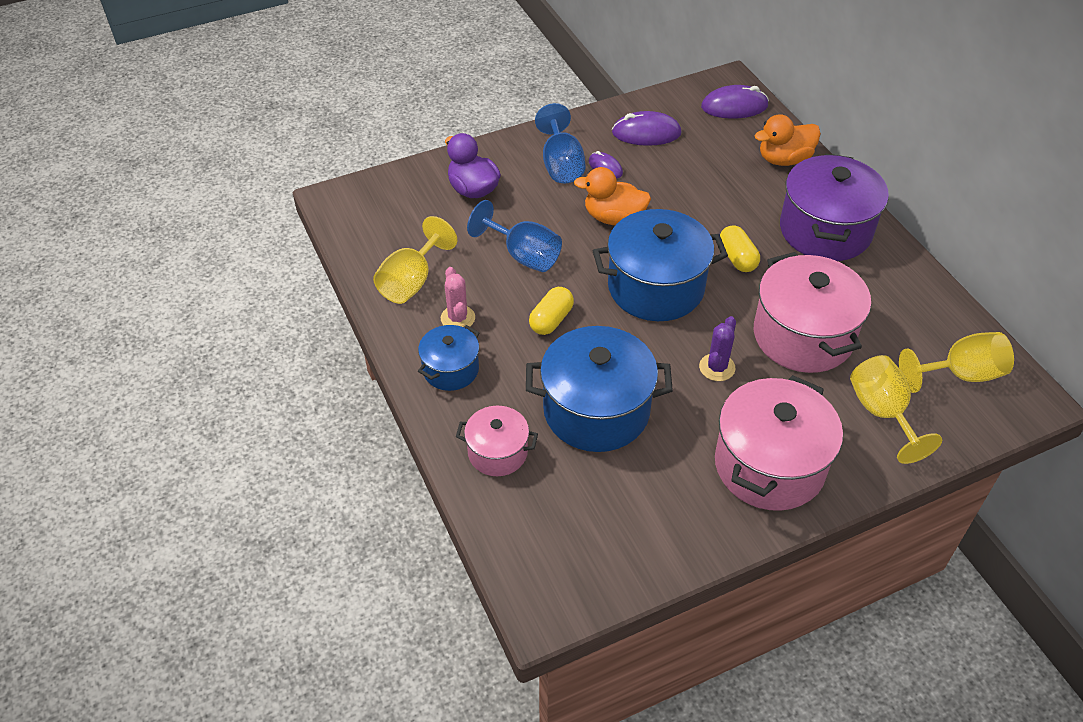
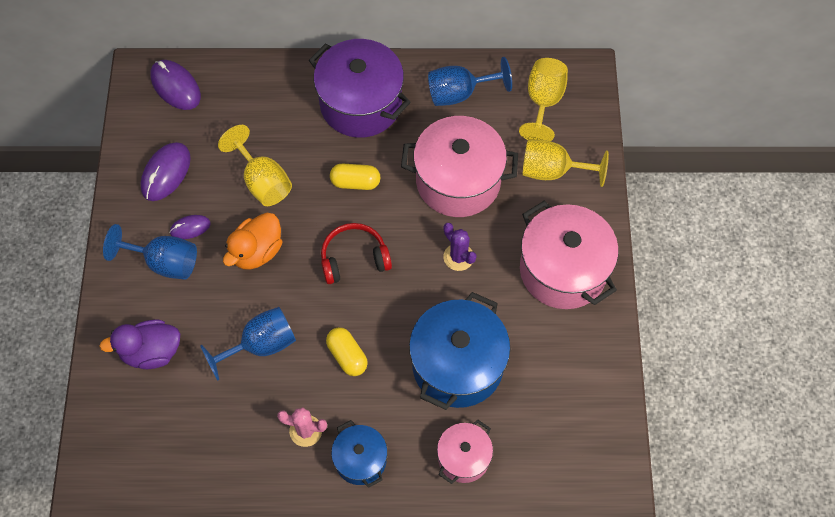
camera: 65 degrees left, 15 degrees up
yellow goblet [373,216,457,304] -> yellow goblet moved to [218,125,292,206]
blue pot [593,209,728,321] -> red headphones [321,223,392,284]
purple mouse [701,85,769,119] -> purple mouse turned 60 degrees counterclockwise [150,60,201,110]
orange duck [754,114,821,166] -> none
none -> blue goblet [428,57,512,106]

